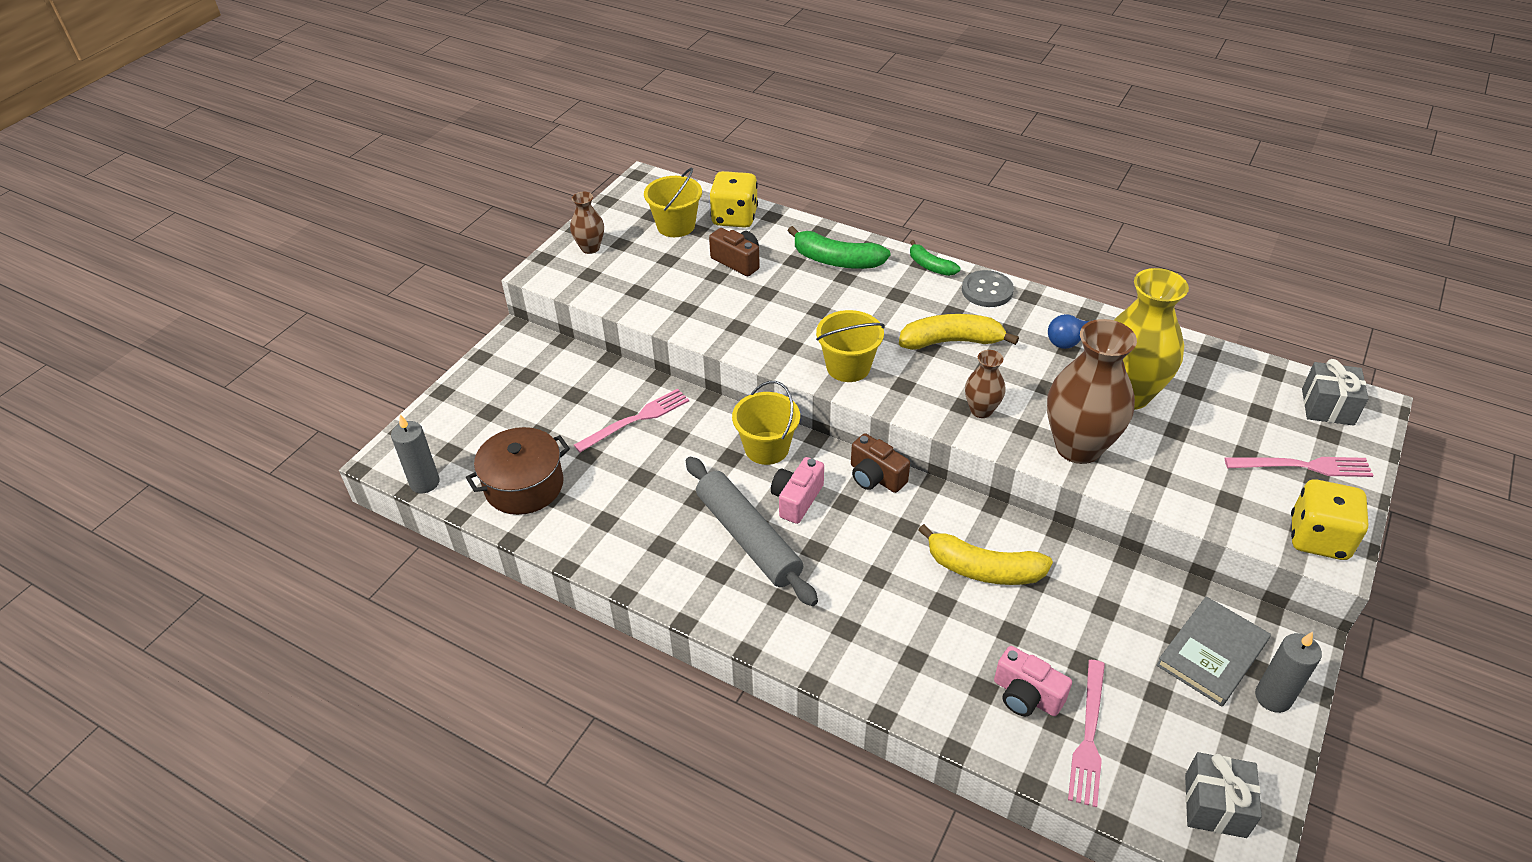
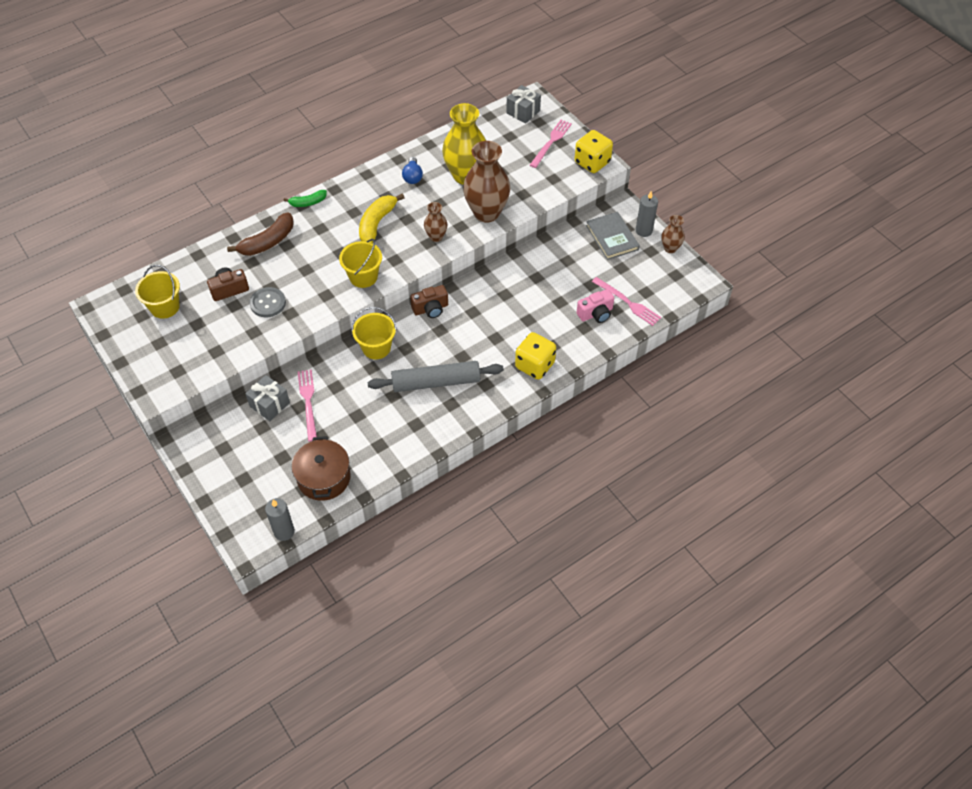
camera: 65 degrees left, 10 degrees up
brown vase [570,192,604,254] -> brown vase moved to [661,215,685,253]
yellow dice [710,171,758,228] -> yellow dice moved to [515,332,556,380]
pink camera [771,457,824,524] -> none
green banana [788,226,891,269] -> brown banana [227,212,294,256]
yellow banana [918,524,1053,585] -> none
grey button [962,270,1014,307] -> grey button moved to [249,287,286,317]
grey gift [1185,752,1262,838] -> grey gift moved to [245,375,290,421]

